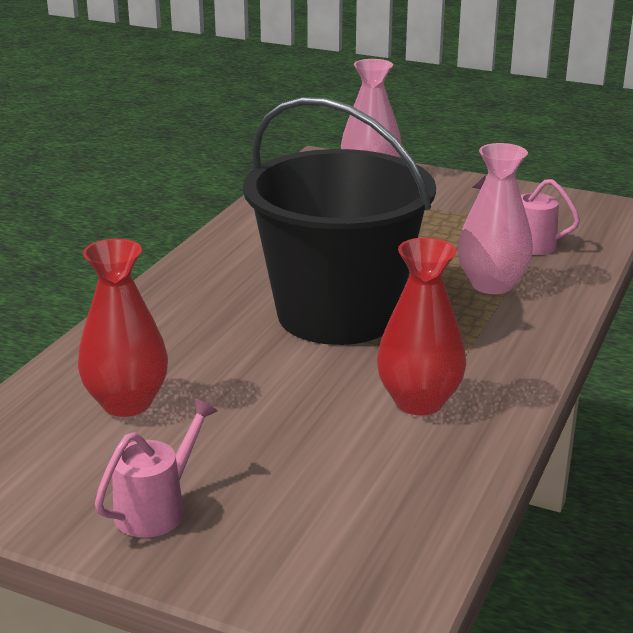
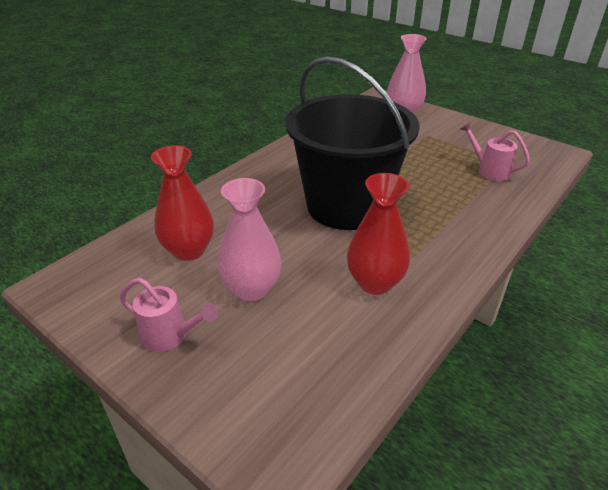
camera: 15 degrees right, 10 degrees up
pink watering can [95,398,218,538] -> pink watering can turned 60 degrees clockwise [120,278,218,352]
pink vase [458,143,533,294] -> pink vase moved to [218,178,282,301]

